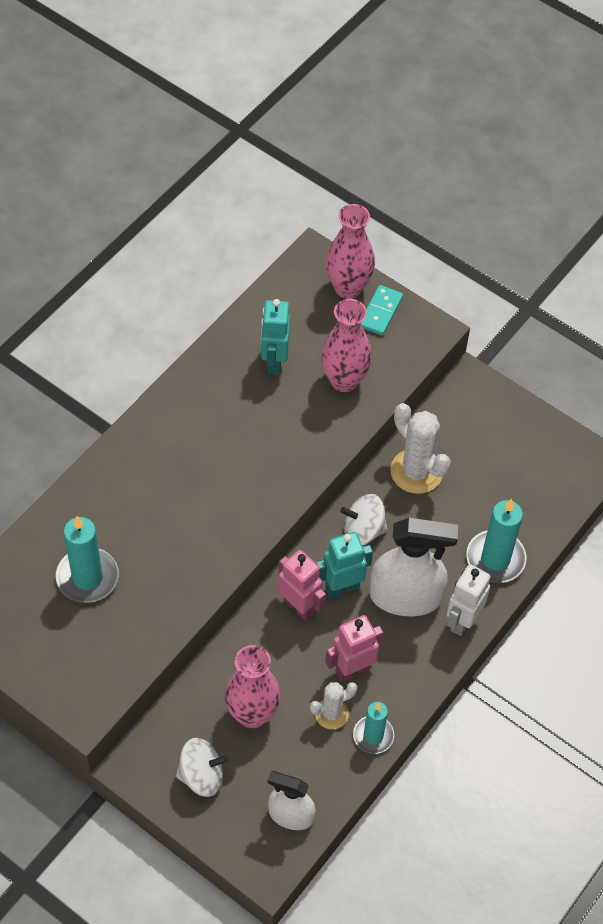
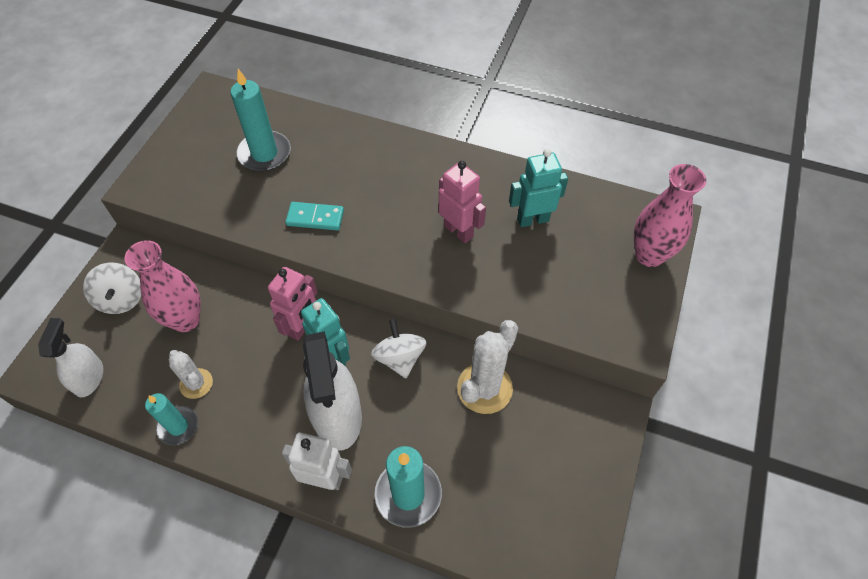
camera: 75 degrees right, 0 degrees up
pink vase [321,299,372,392] -> none
pink robot [325,615,383,682] -> pink robot moved to [439,161,486,243]
turquoise domino [361,285,403,335] -> turquoise domino moved to [285,202,344,231]

